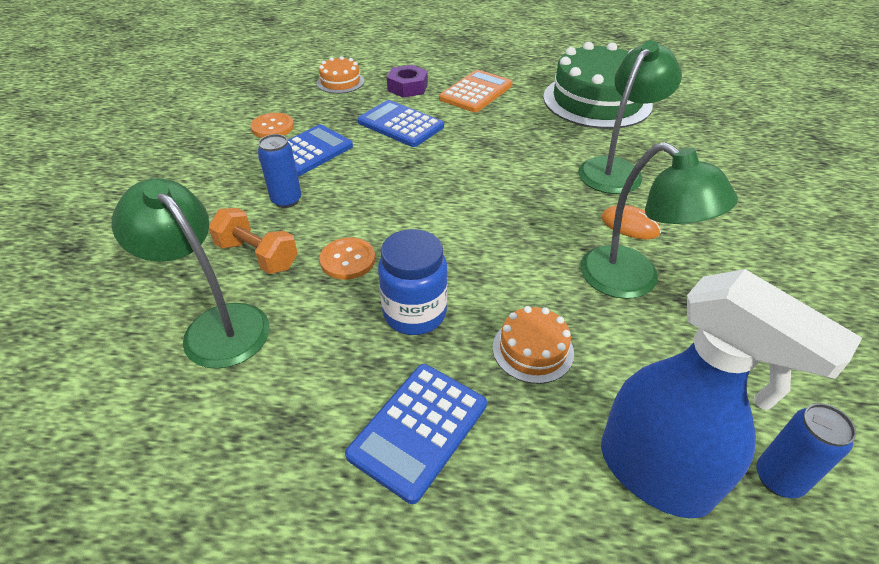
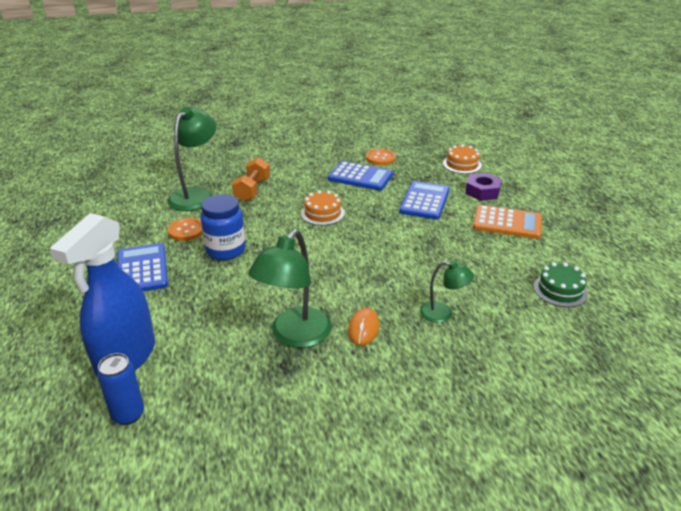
camera: 70 degrees right, 10 degrees down
blue can [258,134,301,208] -> none
orange button [319,237,375,280] -> orange button moved to [167,218,202,241]
blue calculator [345,364,487,504] -> blue calculator turned 60 degrees clockwise [117,243,168,291]
orange cake [493,306,574,384] -> orange cake moved to [301,190,345,225]
green cake [543,42,653,129] -> green cake [533,262,588,307], size x0.46
green lamp [578,40,682,194] -> green lamp [420,261,474,323], size x0.55

